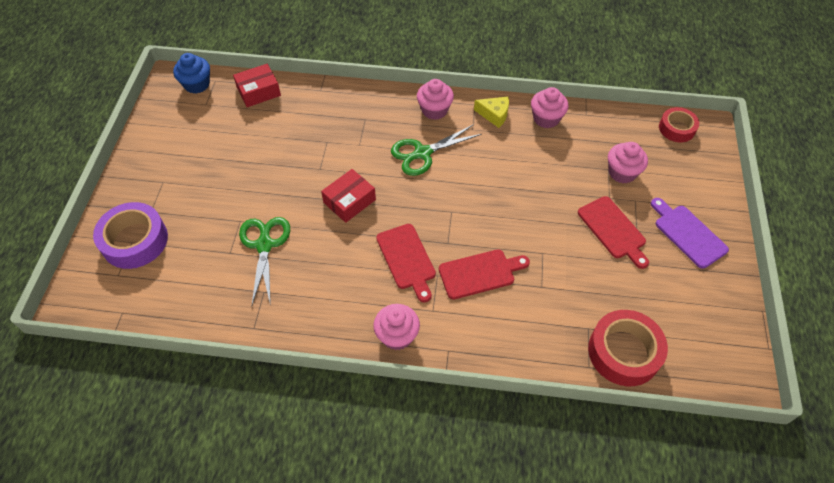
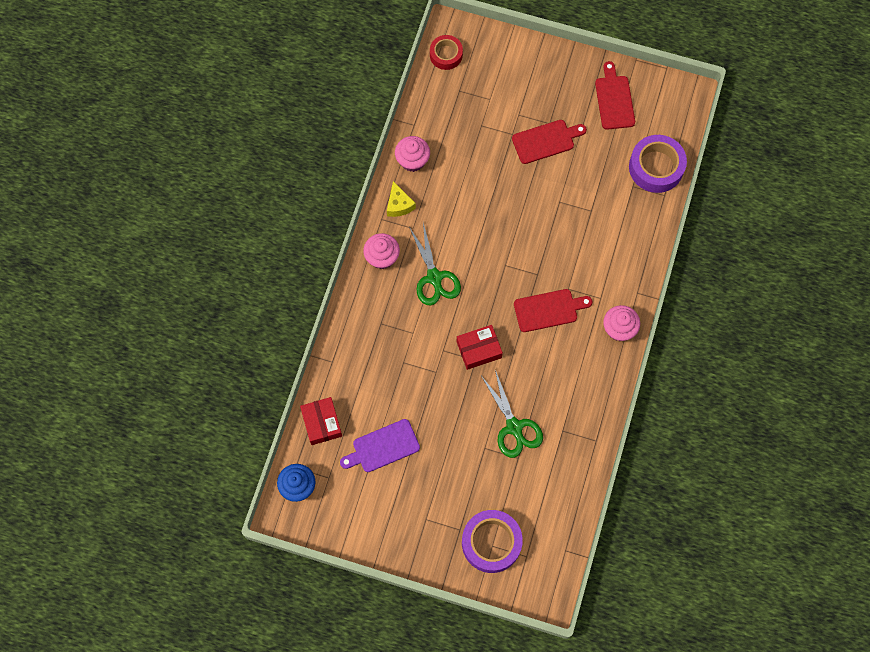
camera: 80 degrees left, 15 degrees up
green scissors [239,217,290,306] -> green scissors turned 120 degrees counterclockwise [482,370,543,458]
red box [321,169,376,223] -> red box turned 75 degrees counterclockwise [457,325,503,370]
red cutting board [439,249,530,299] -> red cutting board moved to [595,61,635,130]
yellow cheese [474,97,509,128] -> yellow cheese turned 135 degrees clockwise [387,181,416,217]
red tape [588,310,668,386] -> purple tape [629,135,687,193]
pink cupcake [608,142,648,183] -> none
purple cutting board [651,198,729,269] -> purple cutting board moved to [340,419,420,472]

